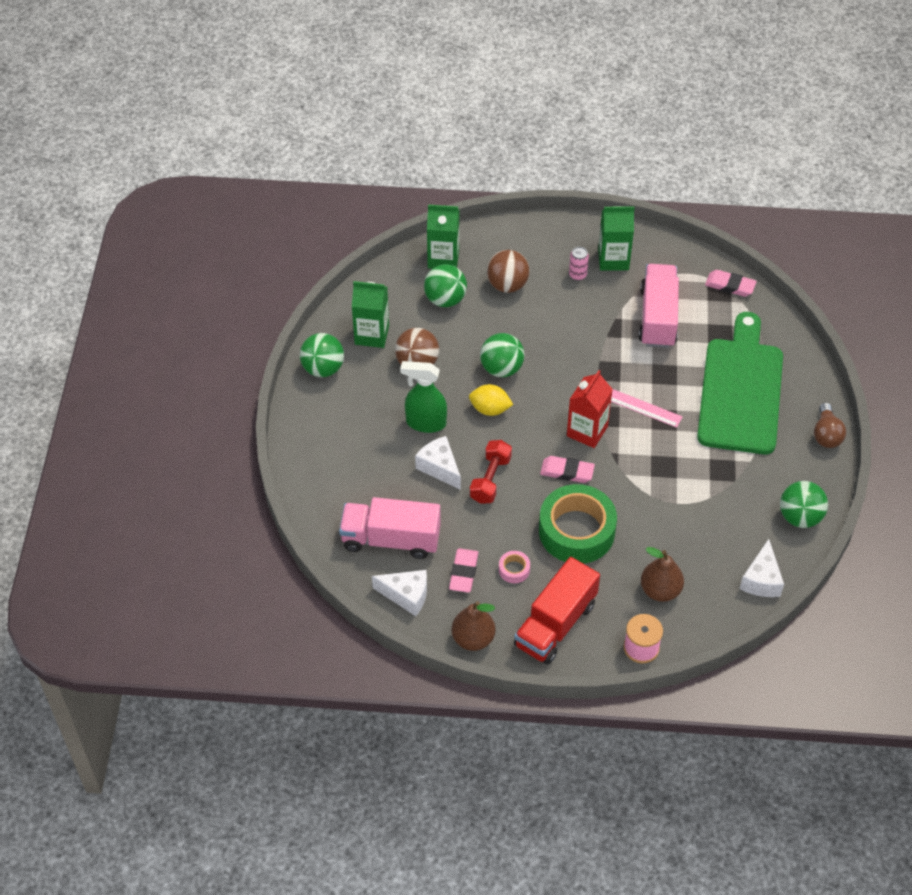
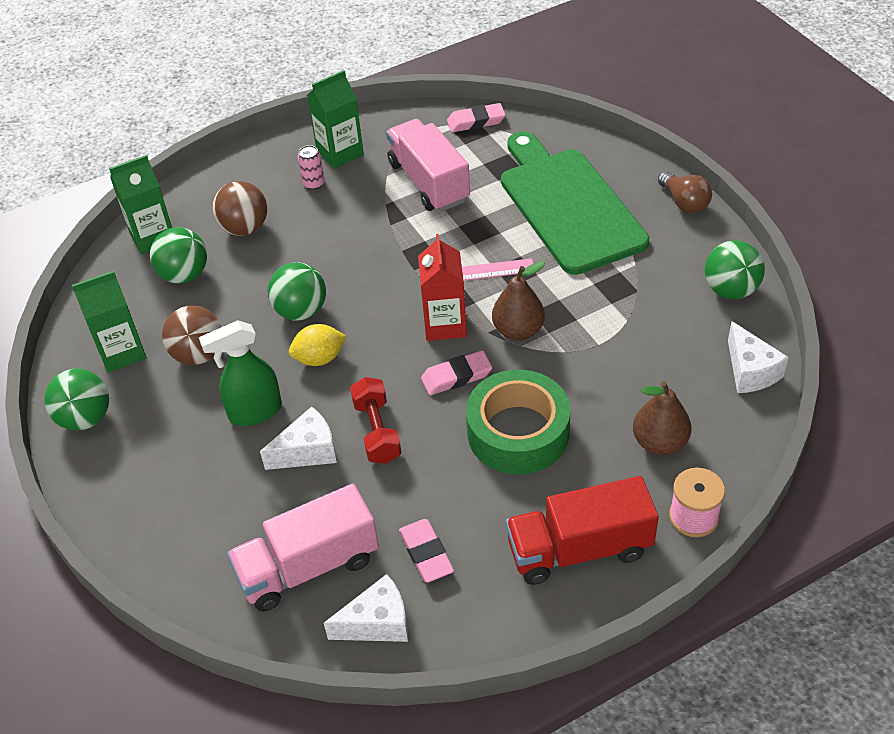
camera: 30 degrees left, 5 degrees down
white cheese [415,436,461,490] -> white cheese turned 135 degrees clockwise [260,406,337,470]
brown pear [451,601,495,651] -> brown pear moved to [492,261,545,341]
pink tape [499,551,530,583] -> none
red truck [514,557,600,665] -> red truck turned 75 degrees clockwise [506,476,659,585]

